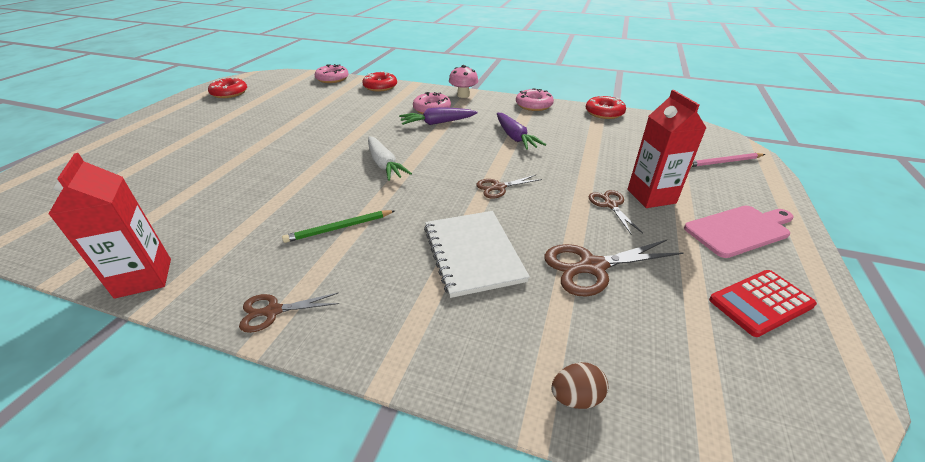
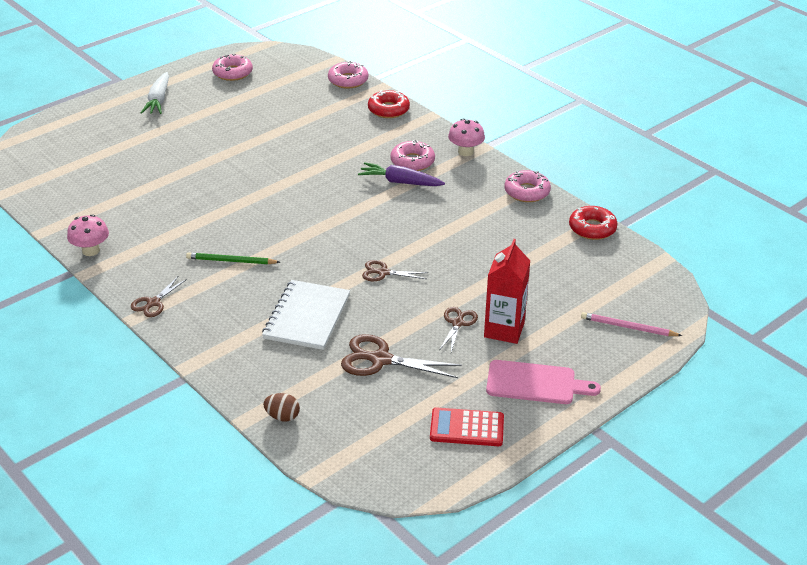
camera: 30 degrees right, 0 degrees up
red carton [48,153,171,299] -> pink mushroom [67,214,109,256]
red donut [208,77,247,98] -> pink donut [212,54,253,81]
brown scissors [239,292,339,333] -> brown scissors turned 75 degrees counterclockwise [131,276,187,317]
white carrot [368,136,412,181] -> white carrot moved to [141,72,169,114]
purple carrot [497,113,546,150] -> none

